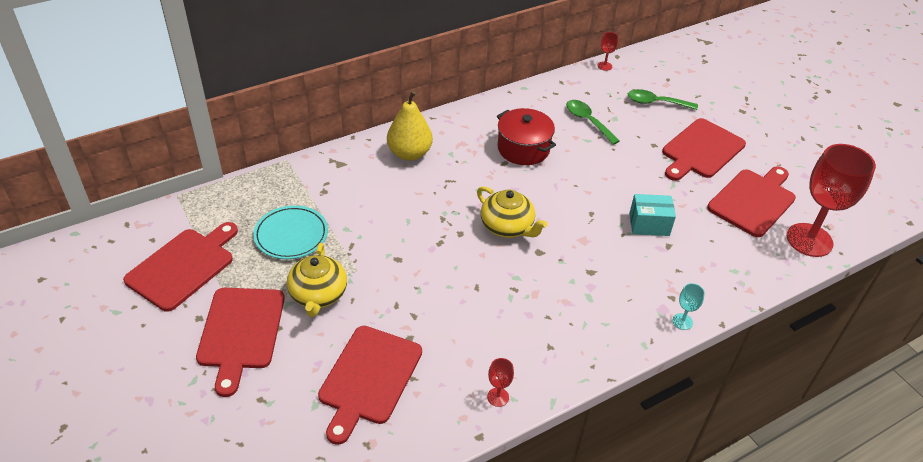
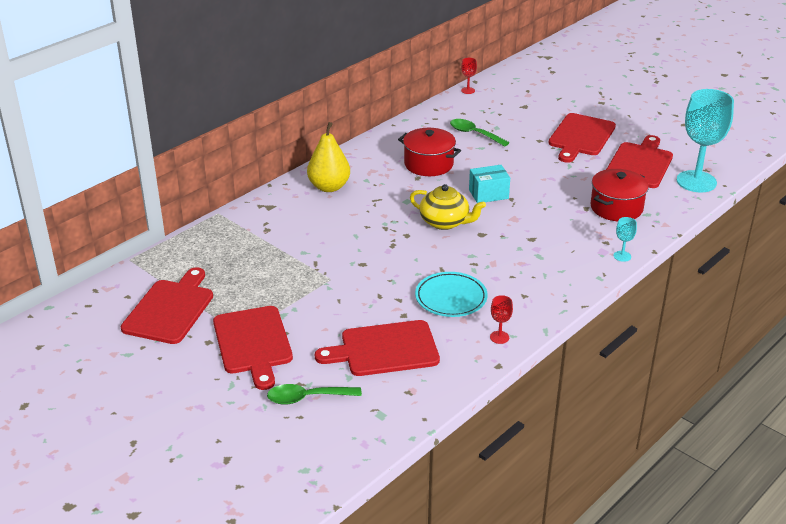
camera: 15 degrees left, 10 degrees down
turquoise plate [253,205,328,259] -> turquoise plate moved to [415,272,488,317]
yellow teapot [287,243,347,317] -> none
red cutting board [318,326,422,445] -> red cutting board turned 75 degrees clockwise [315,320,440,376]
green spoon [628,89,698,110] -> green spoon moved to [267,384,362,405]
turquoise box [629,194,676,236] -> turquoise box moved to [469,165,510,203]
red goblet [787,144,876,257] -> turquoise goblet [677,89,734,192]
none -> red pot [590,169,649,221]

